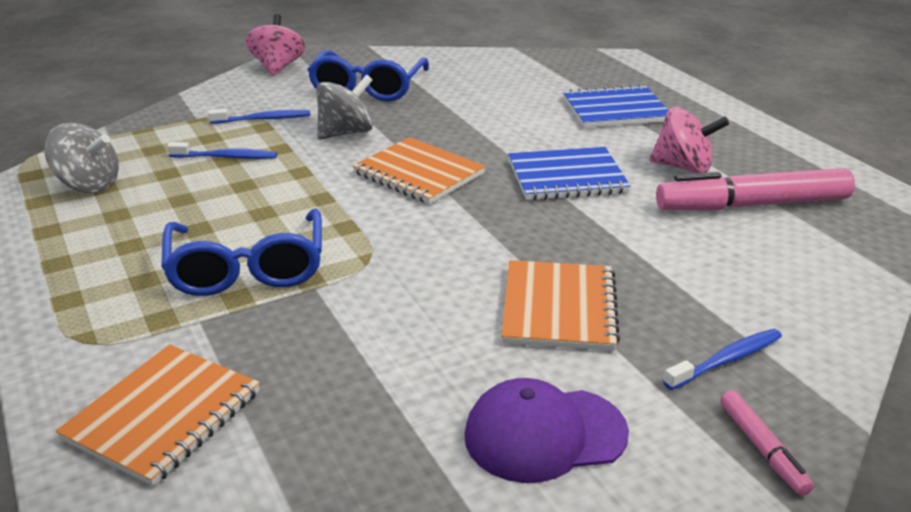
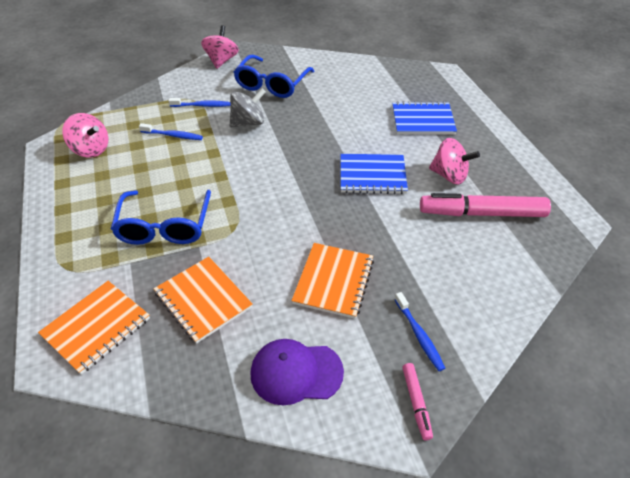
camera: 10 degrees right, 15 degrees up
grey spinning top [44,123,119,193] -> pink spinning top [62,113,108,158]
orange notebook [352,137,485,204] -> orange notebook moved to [154,257,253,344]
blue toothbrush [663,329,782,390] -> blue toothbrush turned 90 degrees clockwise [394,292,445,371]

